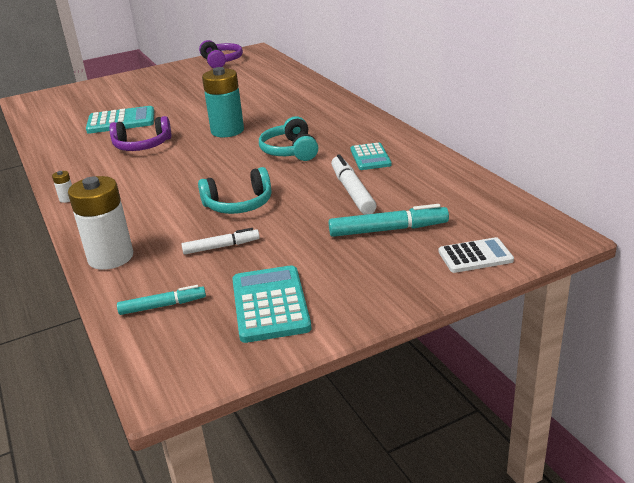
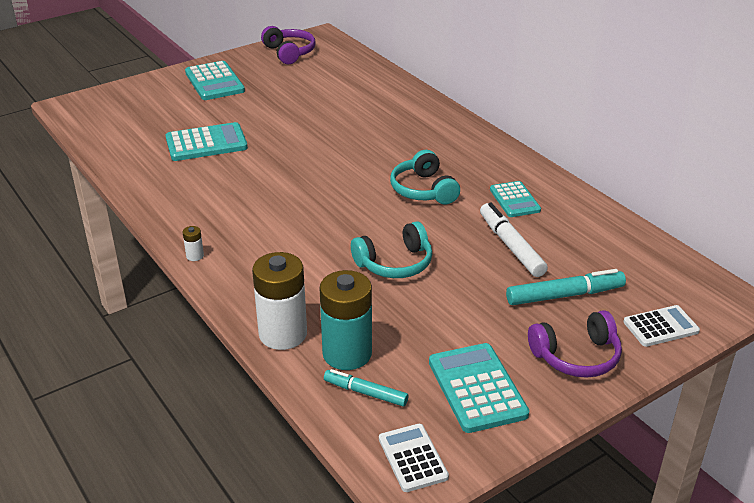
camera: 10 degrees left, 5 degrees up
purple headphones [109,116,171,151] -> purple headphones moved to [528,310,622,378]
turquoise marker [117,285,206,315] -> turquoise marker turned 135 degrees counterclockwise [324,369,408,407]
white marker [181,228,260,254] -> none
turquoise battery [202,67,244,137] -> turquoise battery moved to [319,270,372,370]
none -> turquoise calculator [185,61,245,100]
none -> white calculator [379,424,449,492]

